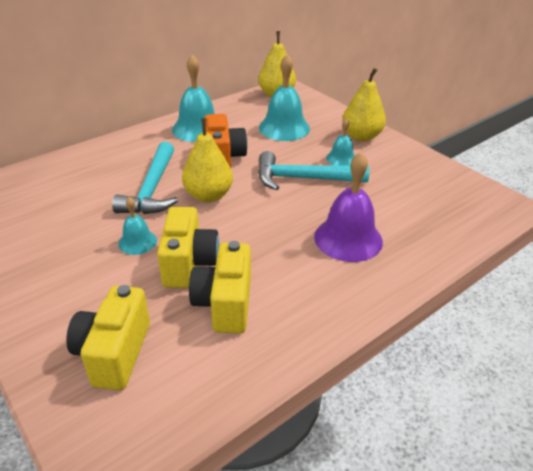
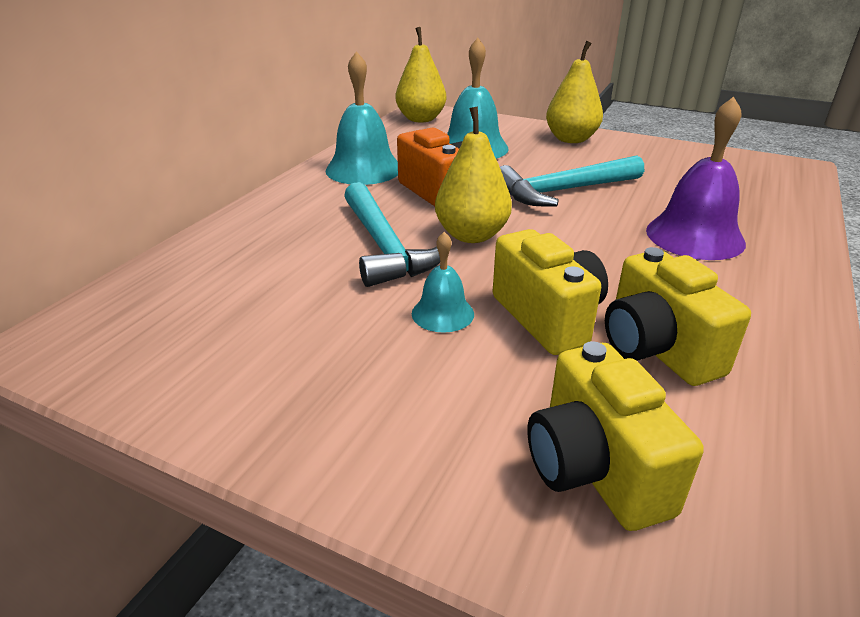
camera: 25 degrees left, 5 degrees down
turquoise bell [326,118,355,166] -> none

